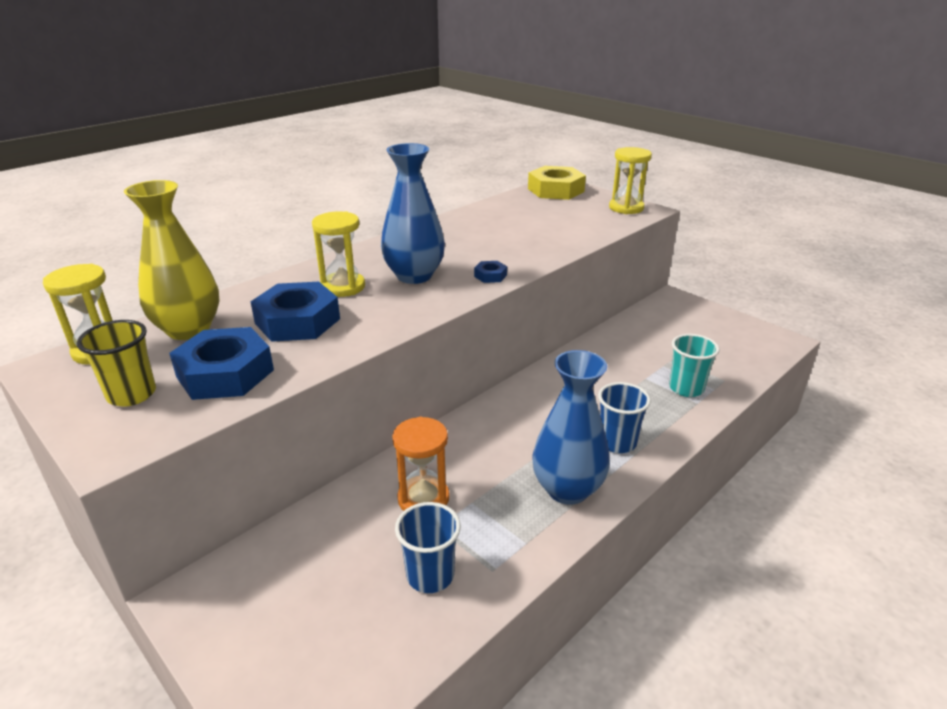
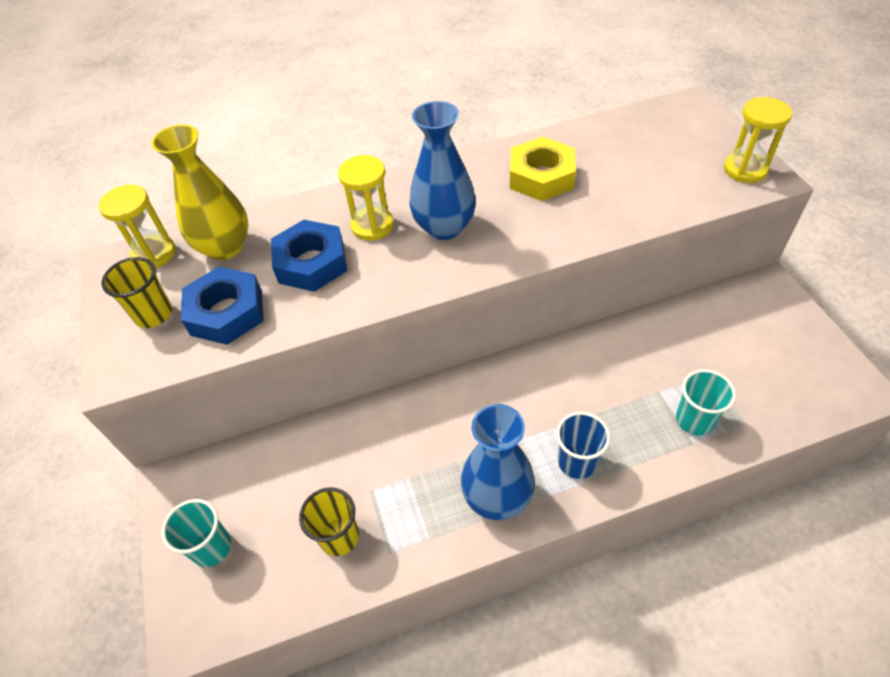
camera: 30 degrees right, 20 degrees up
orange hourglass [392,417,449,511] -> none
blue cup [395,502,461,593] -> yellow cup [299,487,359,556]
blue nut [474,261,507,283] -> none
yellow nut [528,166,586,200] -> yellow nut moved to [510,136,576,201]
none -> turquoise cup [161,499,231,567]

